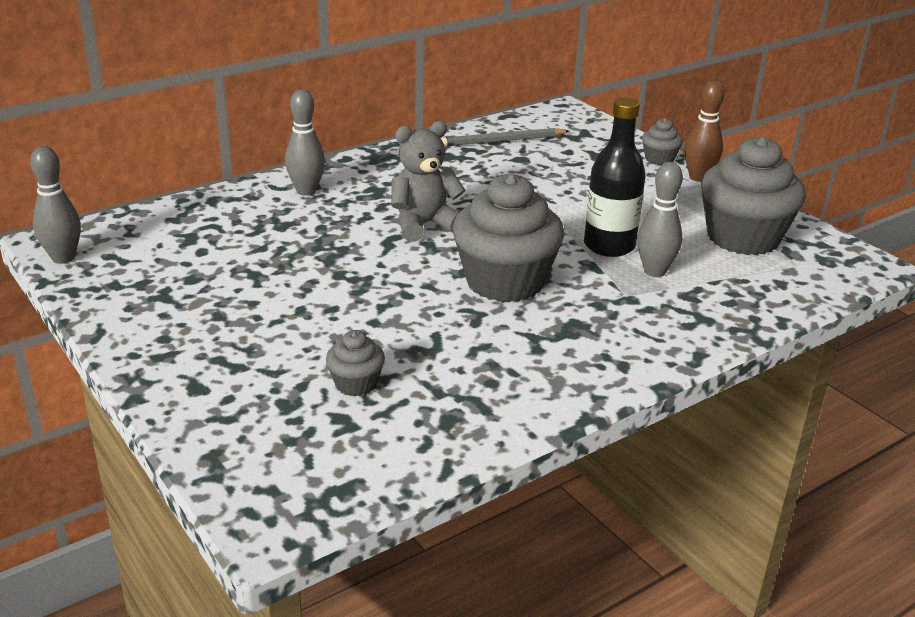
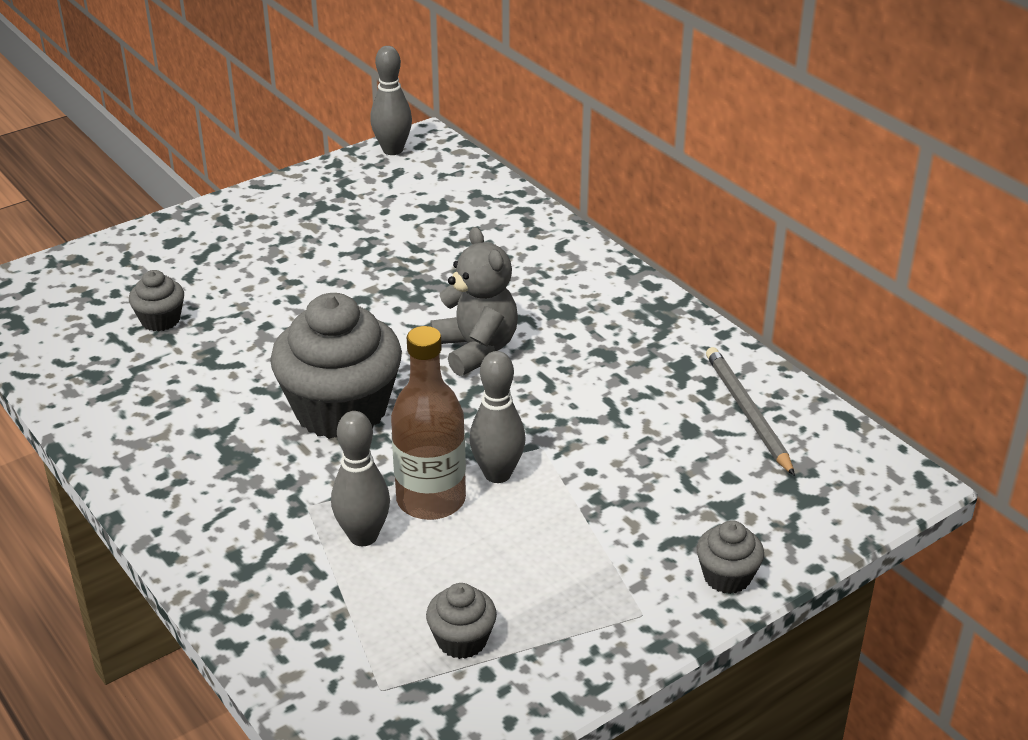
camera: 90 degrees right, 5 degrees up
grey bowling pin [285,89,325,196] -> grey bowling pin moved to [469,351,526,483]
black bottle [584,98,646,257] -> brown bottle [391,326,466,520]
brown bowling pin [684,80,724,182] -> none
grey cupcake [701,136,806,255] -> grey cupcake [426,583,497,659], size x0.46

